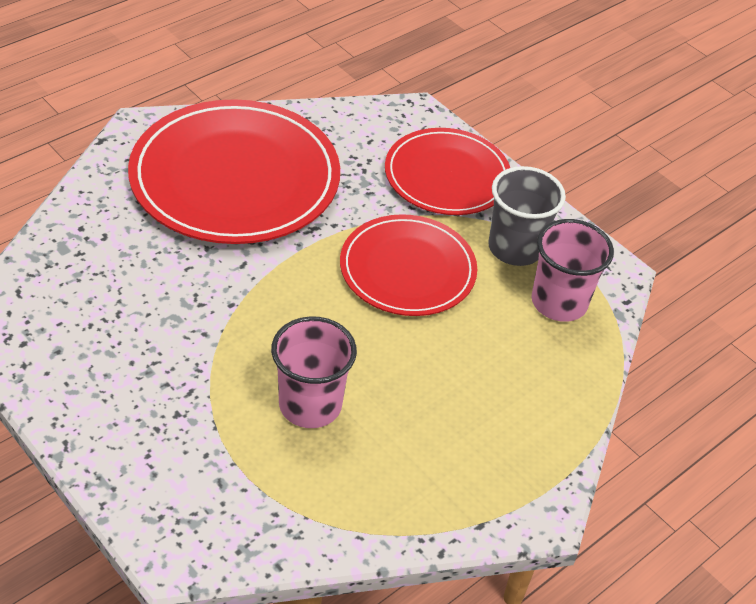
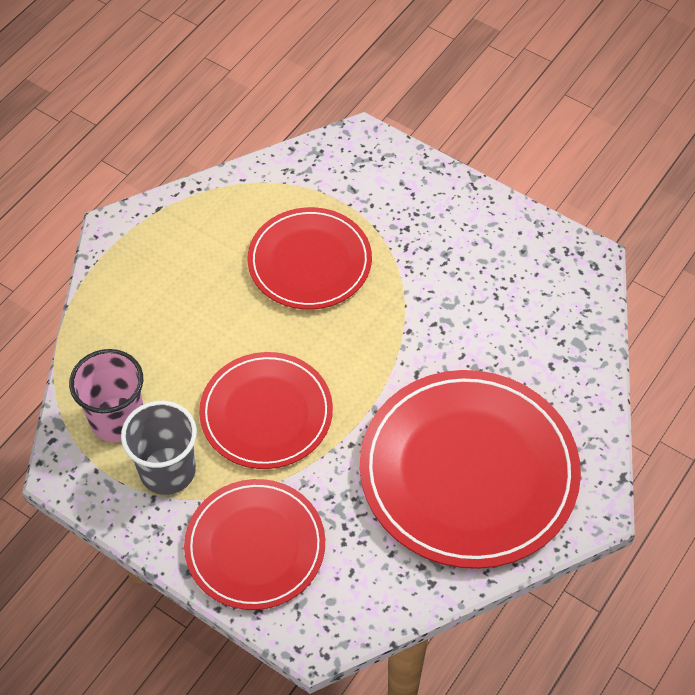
camera: 170 degrees right, 10 degrees up
pink cup [271,316,357,428] -> red plate [247,207,372,310]

